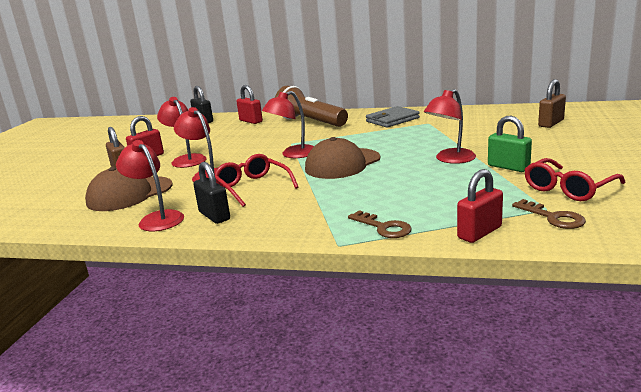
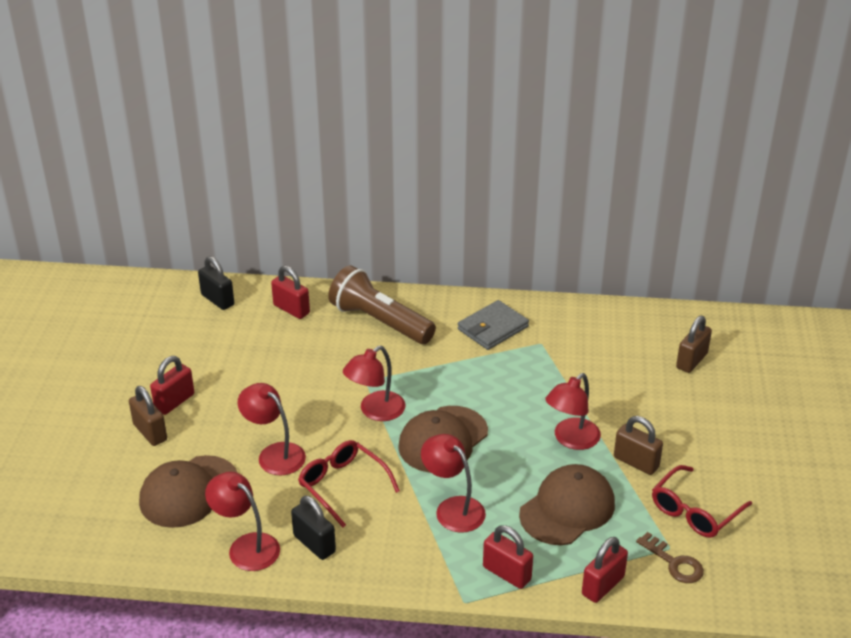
camera: 10 degrees left, 15 degrees up
red lamp [157,97,206,168] -> red lamp moved to [421,434,486,533]
brown key [348,210,412,238] -> red padlock [483,525,533,589]
green padlock [488,116,532,172] -> brown padlock [614,416,663,475]
none -> brown cap [519,464,615,545]

